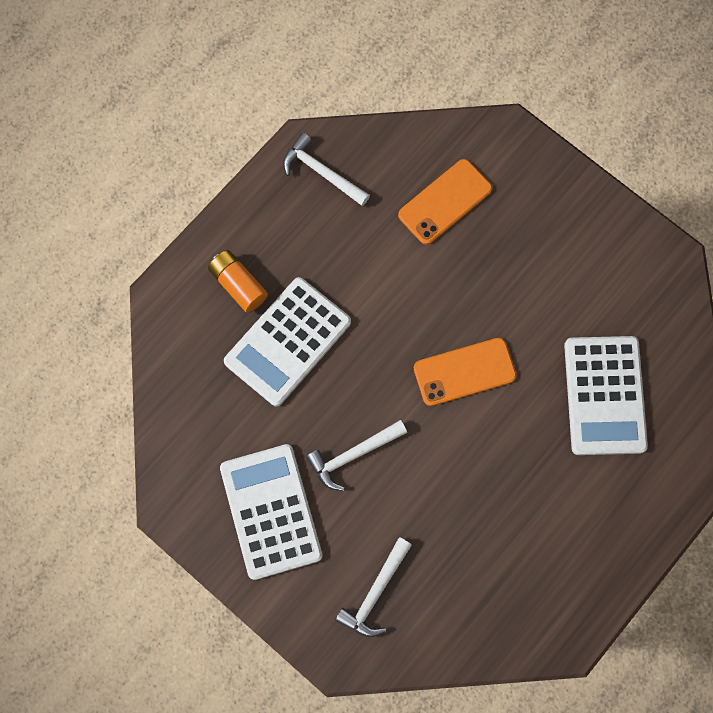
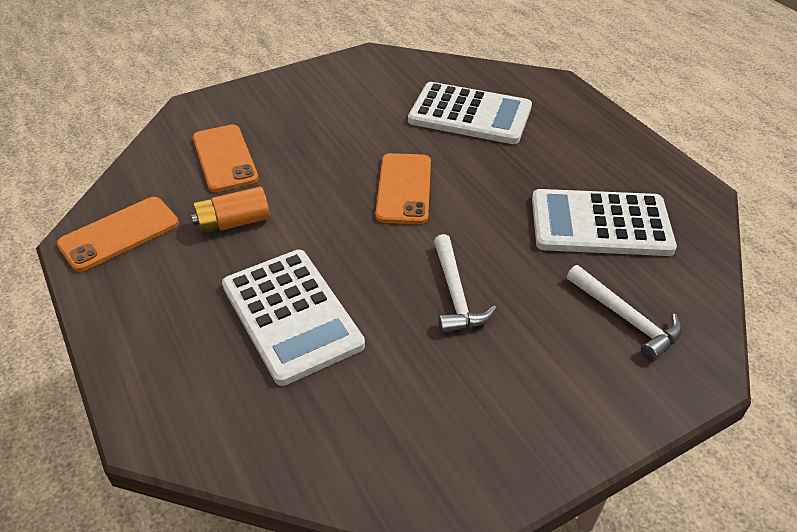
camera: 70 degrees left, 30 degrees down
orange battery [208,250,268,313] -> orange battery moved to [191,187,270,235]
white calculator [220,444,322,580] -> white calculator moved to [532,189,677,256]
white hammer [283,133,370,206] -> orange phone [57,197,179,272]

